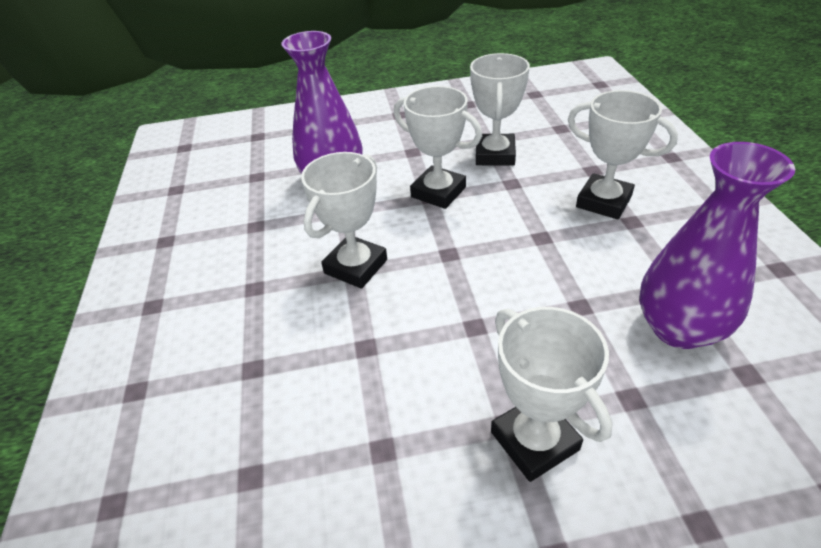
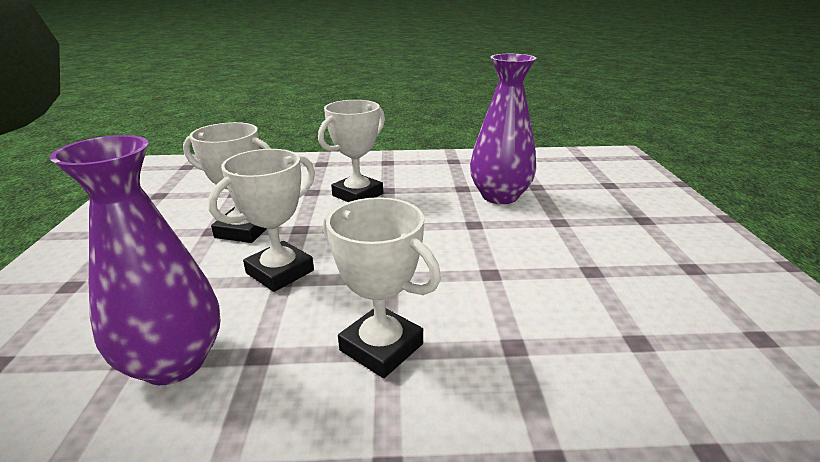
camera: 85 degrees left, 15 degrees down
white trophy [491,307,613,482] -> none

